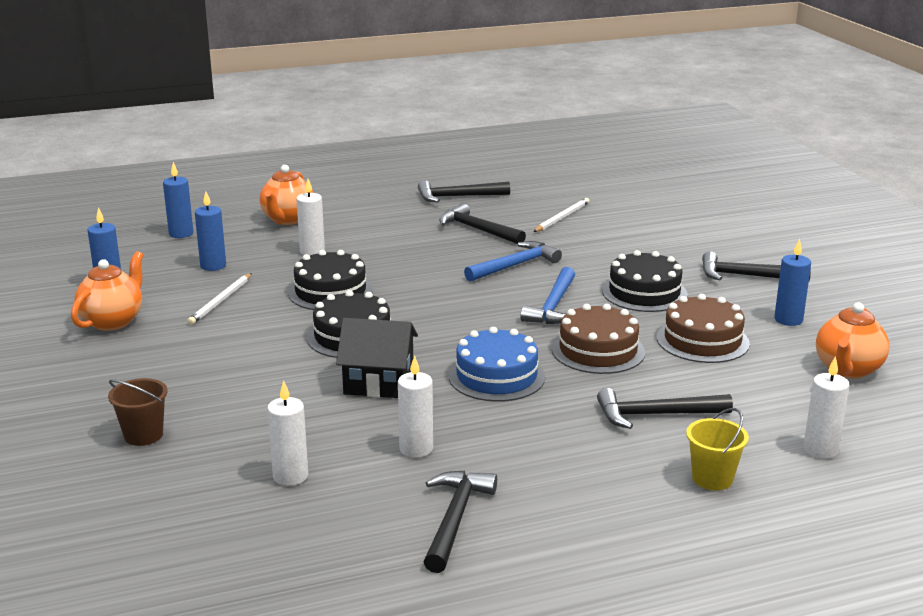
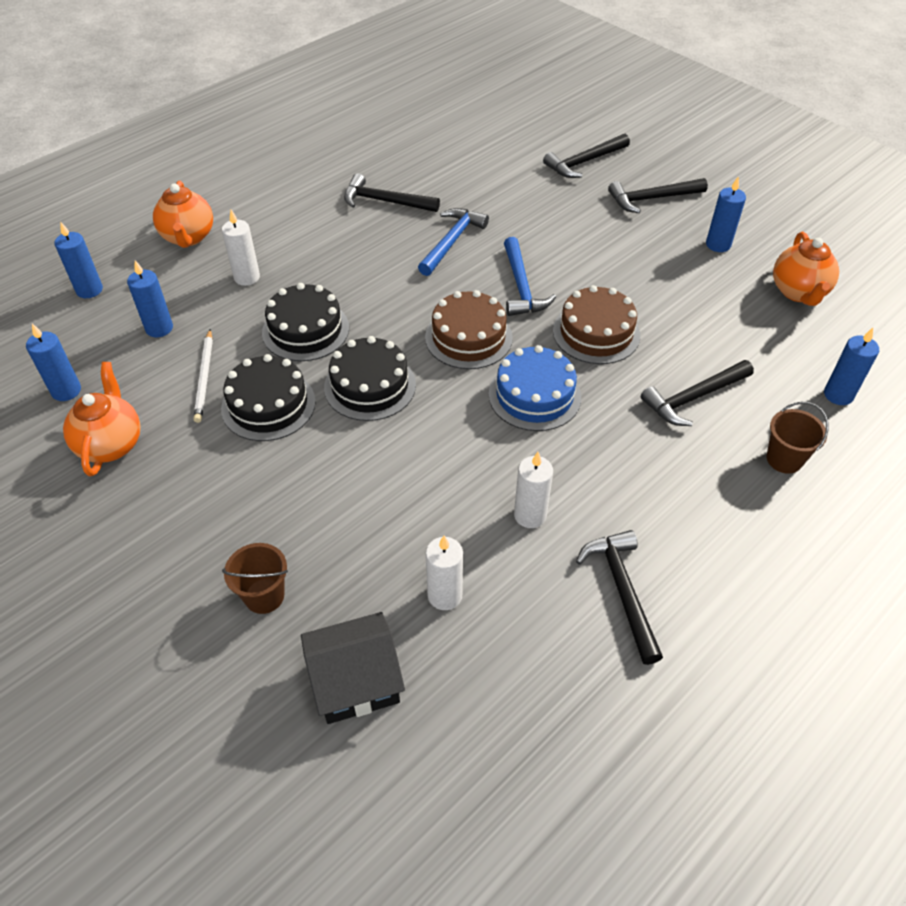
camera: 25 degrees left, 25 degrees up
black house [336,318,418,398] -> black house moved to [301,612,405,724]
black hammer [418,180,510,202] -> black hammer moved to [543,134,630,178]
white pencil [533,198,590,232] -> none
black cake [602,250,688,312] -> black cake moved to [221,354,316,441]
brown cake [657,294,750,363] -> brown cake moved to [425,290,513,369]
yellow bucket [686,408,749,490] -> brown bucket [767,402,829,474]
white candle [803,356,849,459] -> blue candle [824,328,879,405]

